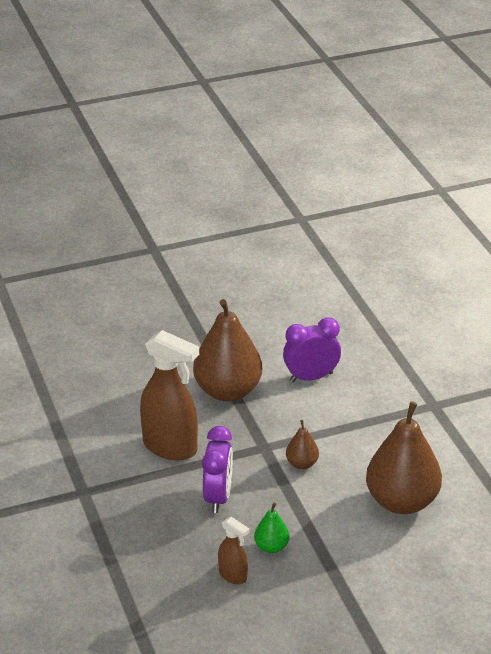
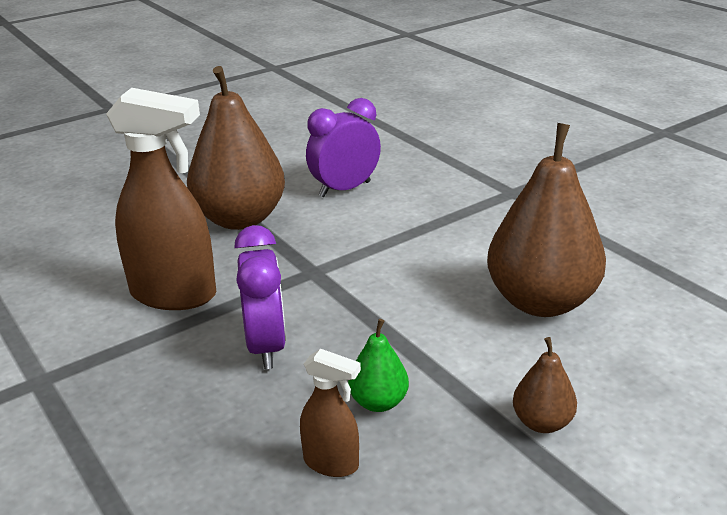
camera: 15 degrees left, 5 degrees down
brown pear [286,420,319,469] -> brown pear moved to [513,337,577,433]

